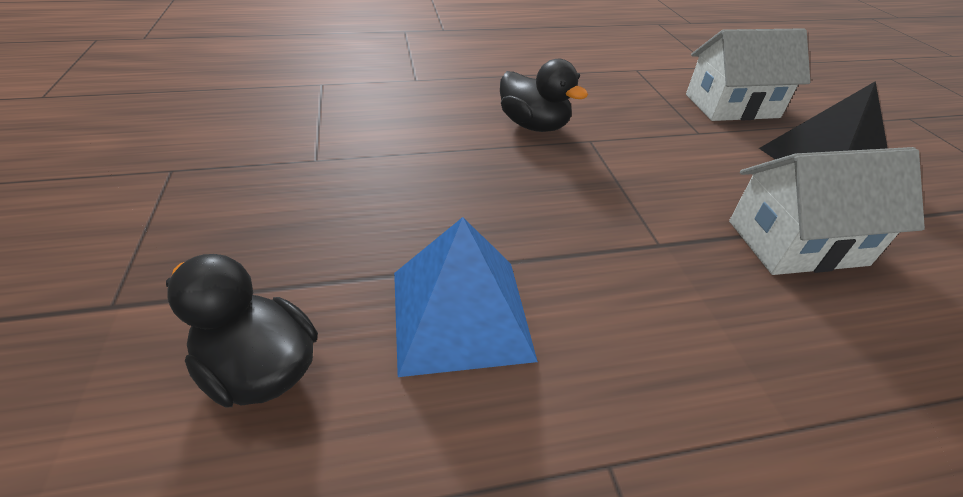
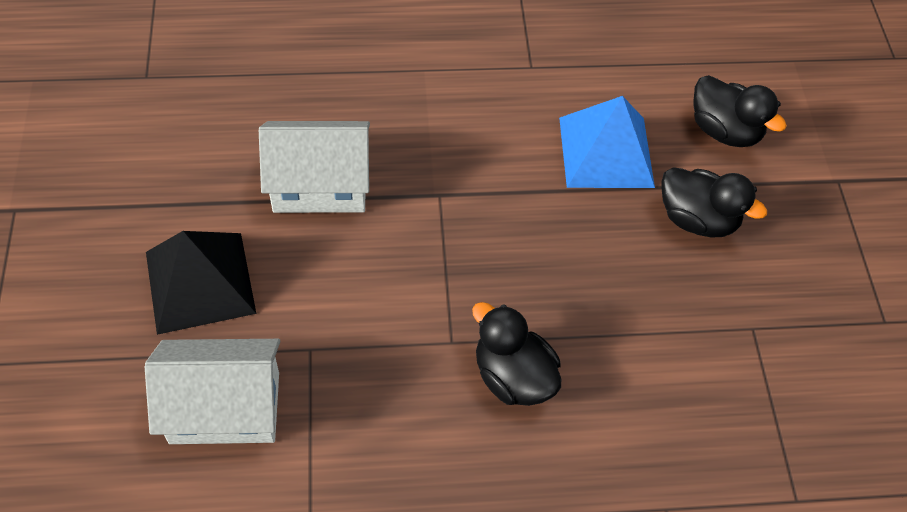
camera: 175 degrees left, 15 degrees up
none -> black duck [661,167,767,237]

